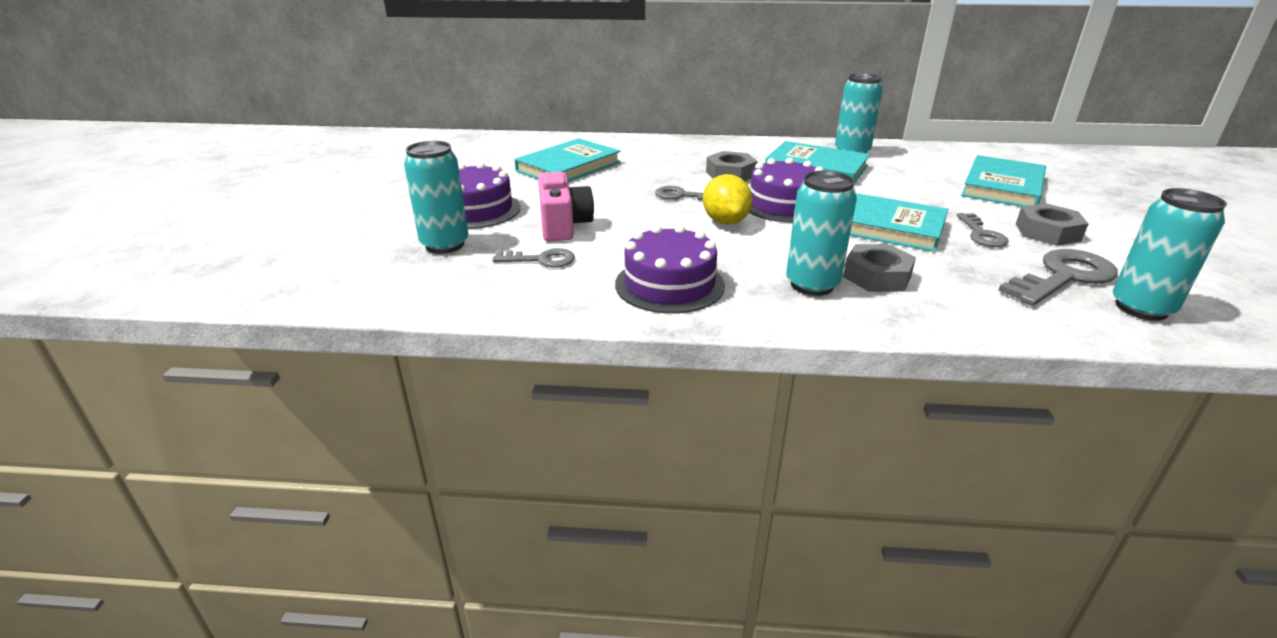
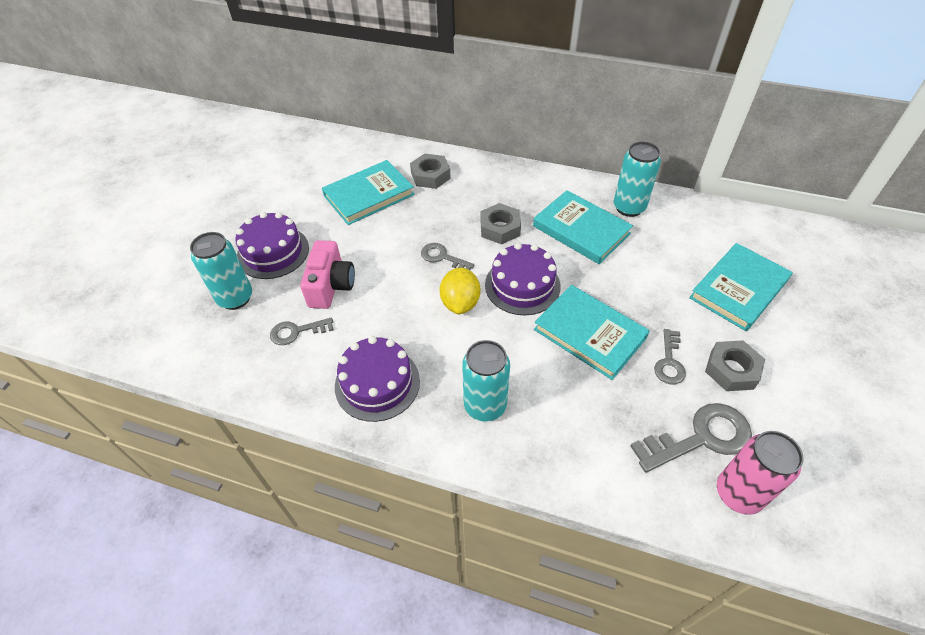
camera: 15 degrees right, 20 degrees up
grey key [492,248,575,268] -> grey key turned 150 degrees clockwise [270,317,334,345]
grey nut [843,244,916,292] -> grey nut moved to [410,154,451,189]
turquoise can [1113,188,1227,321] -> pink can [717,431,803,515]

